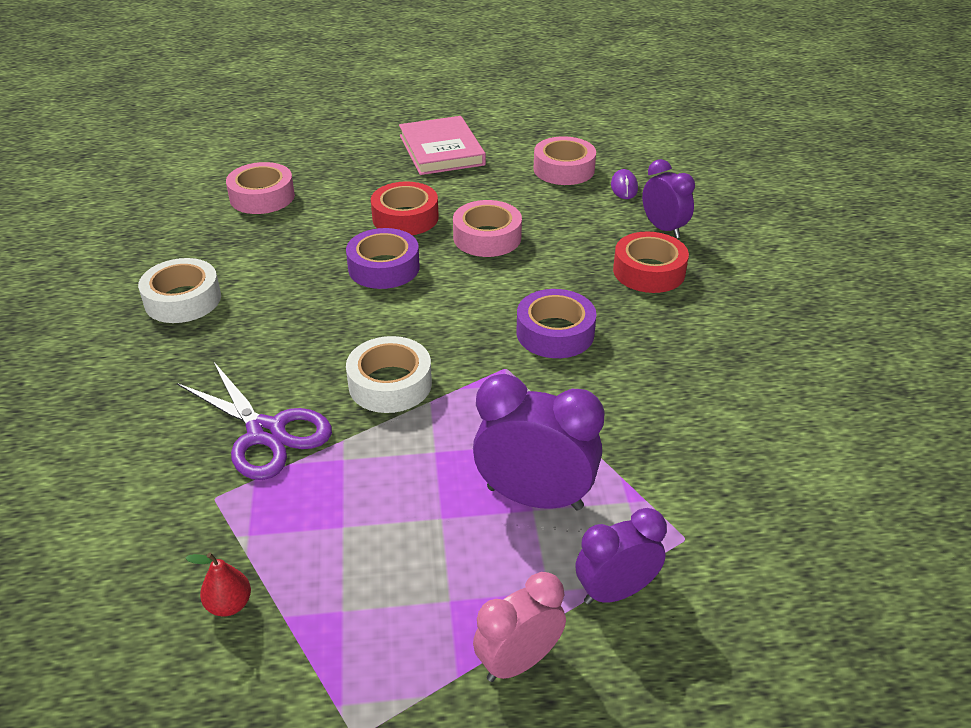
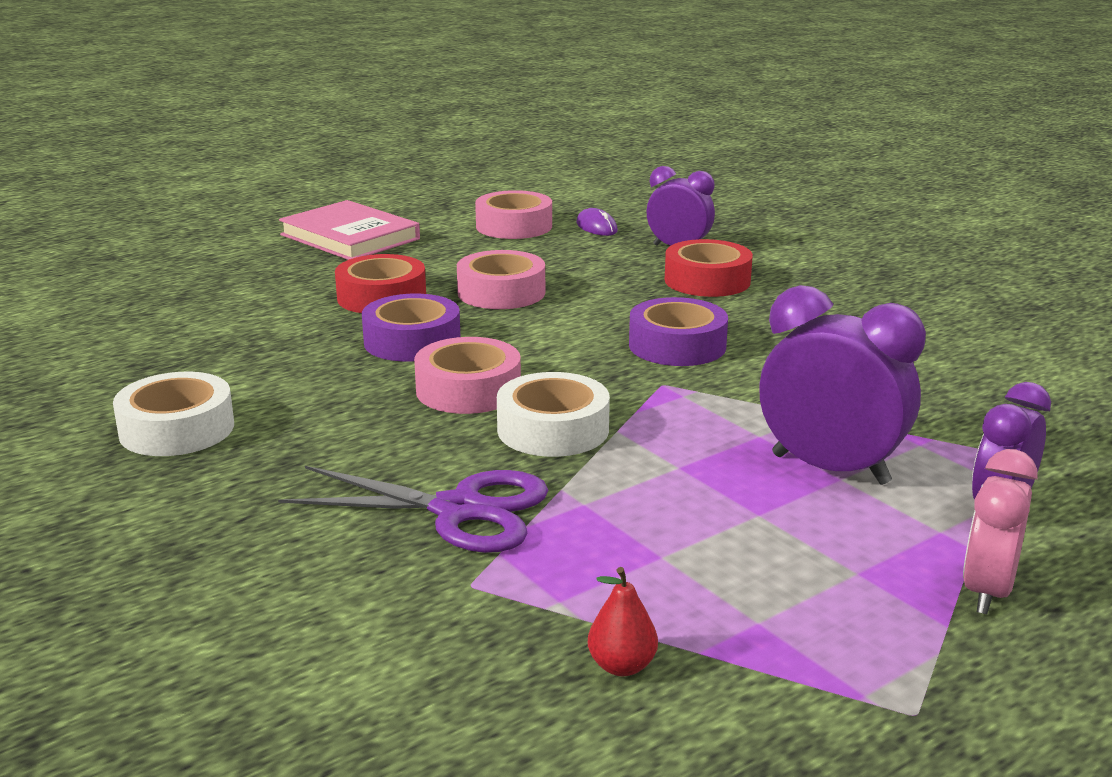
camera: 30 degrees left, 15 degrees down
pink tape [226,162,295,214] -> pink tape moved to [414,337,521,414]
purple clock [473,374,605,510] -> purple clock turned 45 degrees clockwise [759,285,926,485]

